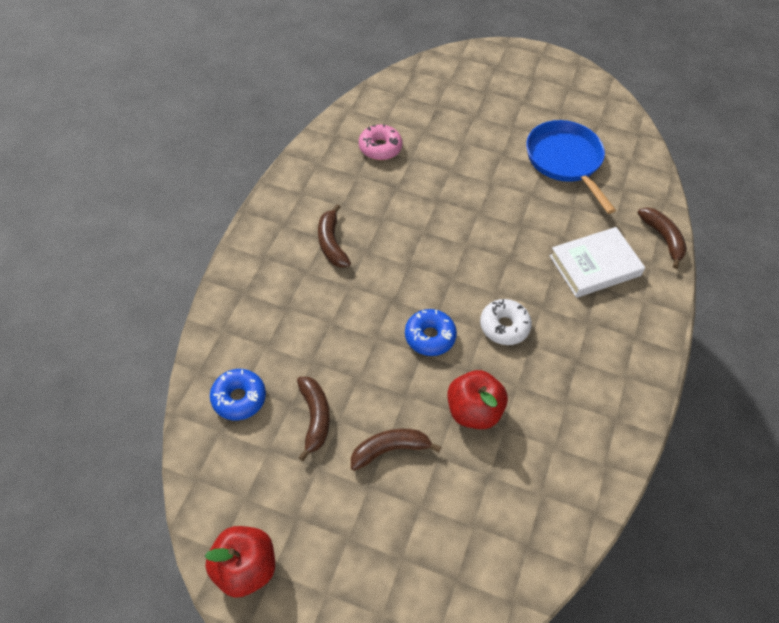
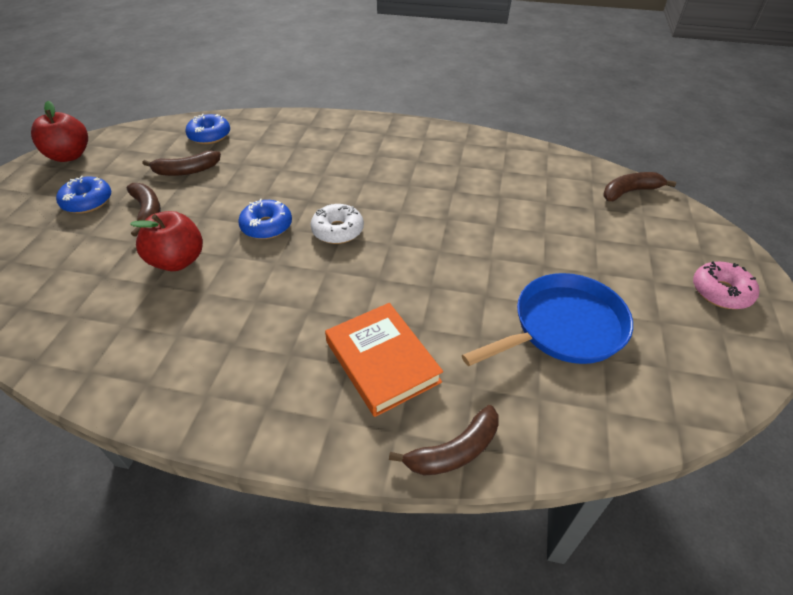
camera: 85 degrees right, 10 degrees down
brown banana [318,204,351,268] -> brown banana moved to [604,172,676,201]
pink donut [359,124,402,160] -> pink donut moved to [693,261,759,309]
white donut [480,299,532,345] -> white donut moved to [311,204,364,244]
white book [549,227,645,298] -> orange book [325,303,443,417]
none -> blue donut [56,176,111,214]

